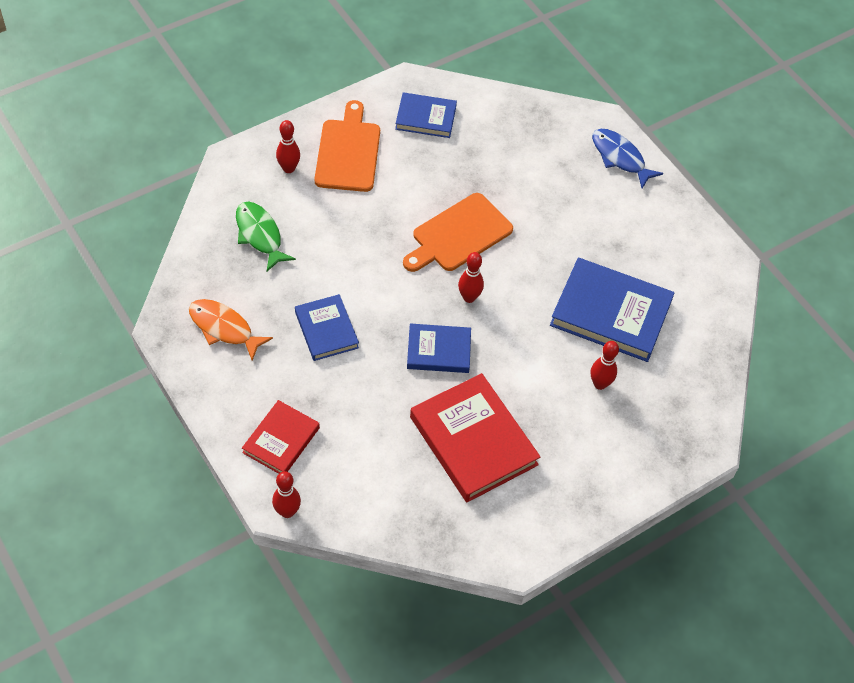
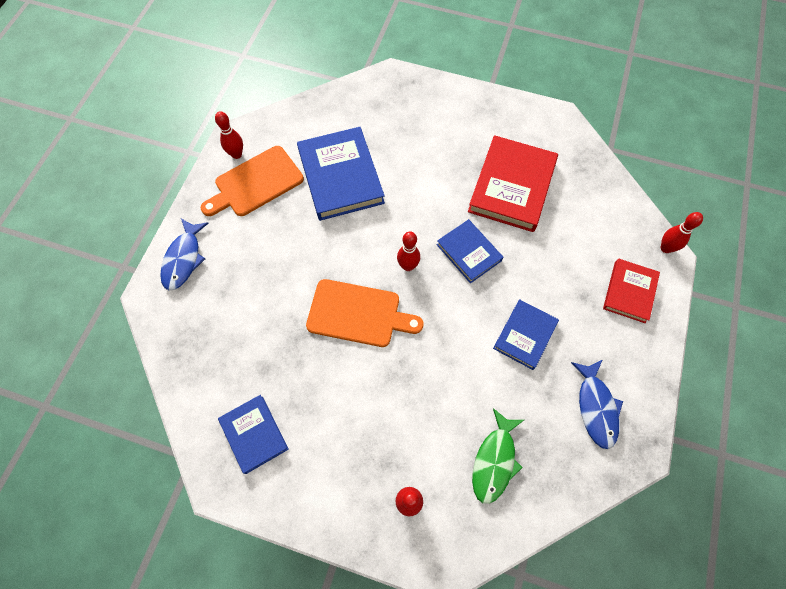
camera: 125 degrees left, 10 degrees up
orange fish [189,299,273,361] -> blue fish [571,360,623,449]
red book [242,400,320,474] -> red book turned 60 degrees counterclockwise [603,259,660,323]
orange cutting board [315,100,380,192] -> orange cutting board moved to [201,146,304,216]
red bowling pin [591,341,619,390] -> red bowling pin moved to [215,111,243,159]

